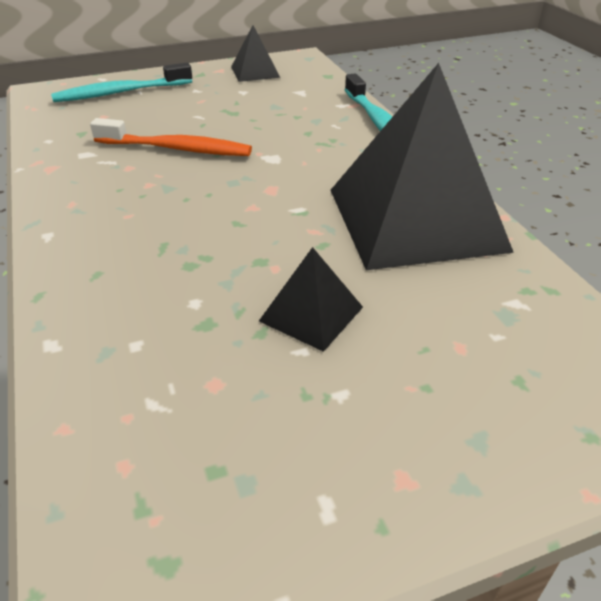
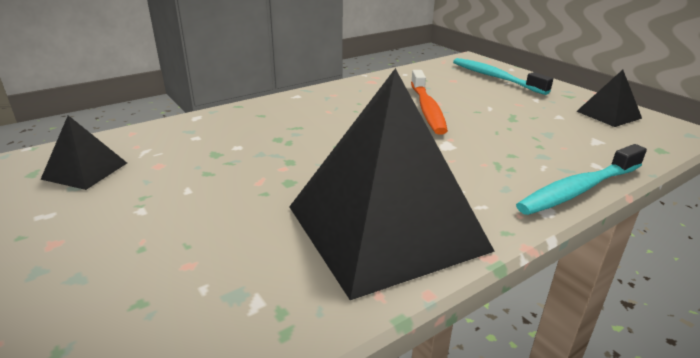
camera: 75 degrees right, 10 degrees down
black pyramid [259,247,363,352] -> black pyramid moved to [41,115,127,190]

